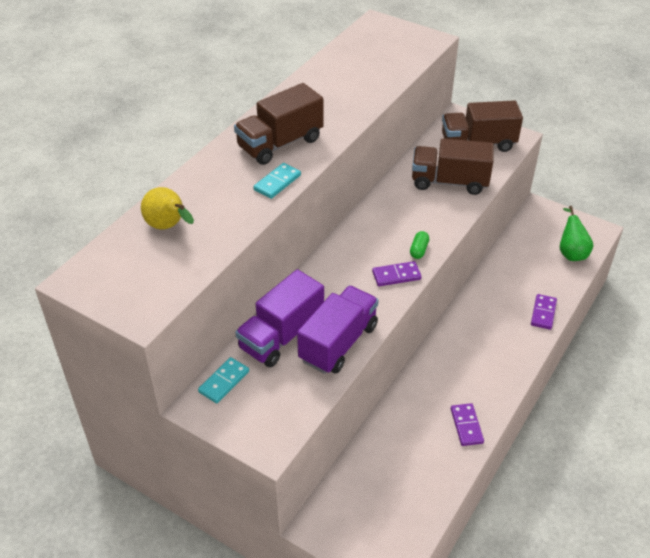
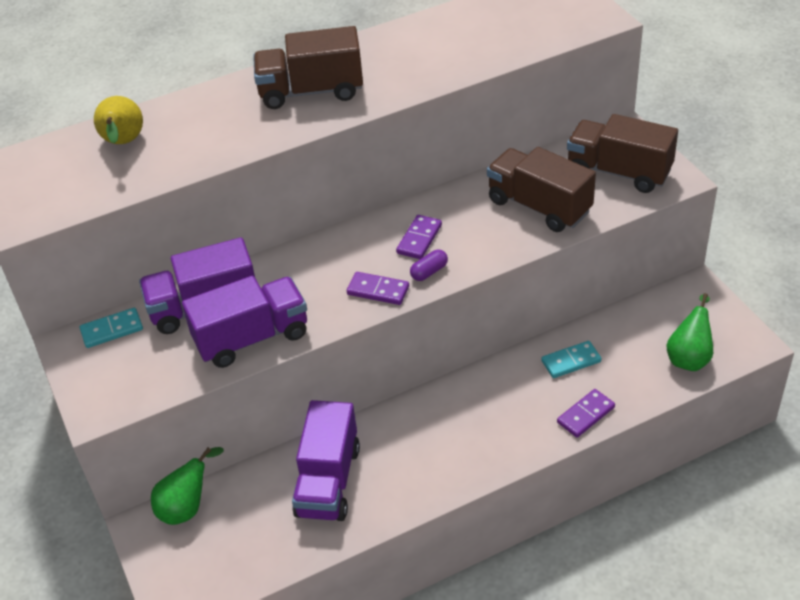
camera: 35 degrees right, 0 degrees up
turquoise domino [253,163,301,199] -> turquoise domino moved to [541,341,601,378]
green capsule [410,231,429,259] -> purple capsule [410,249,448,281]
purple domino [451,403,484,446] -> purple domino moved to [396,215,442,259]
none -> green pear [151,447,224,525]
none -> purple truck [292,400,360,521]

